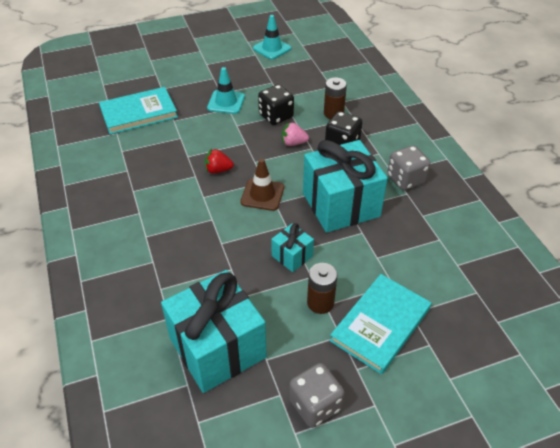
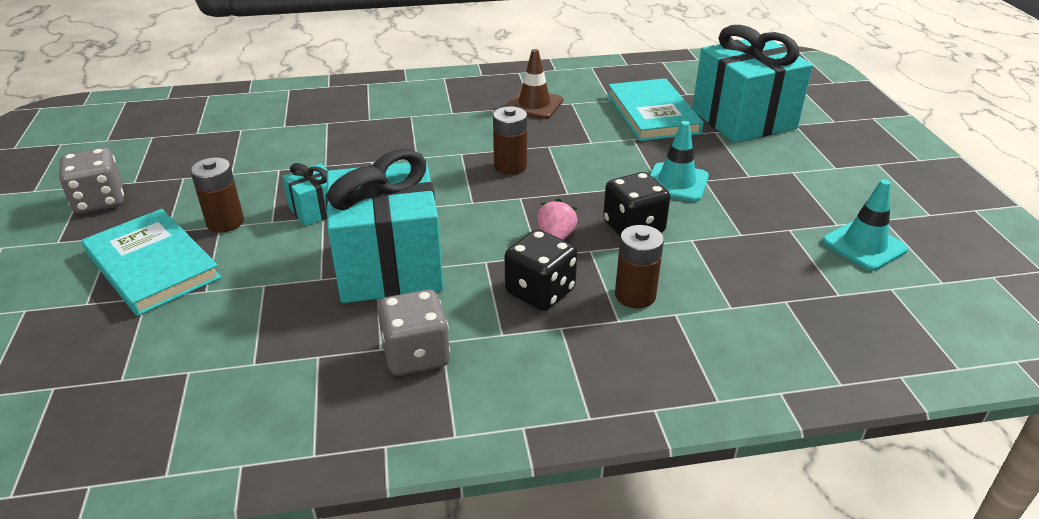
camera: 100 degrees right, 10 degrees down
turquoise gift [161,270,267,393] -> turquoise gift moved to [692,25,813,143]
red strawberry [205,148,234,174] -> brown battery [493,106,527,175]
brown traffic cone [240,159,284,211] -> brown traffic cone moved to [505,49,563,119]

